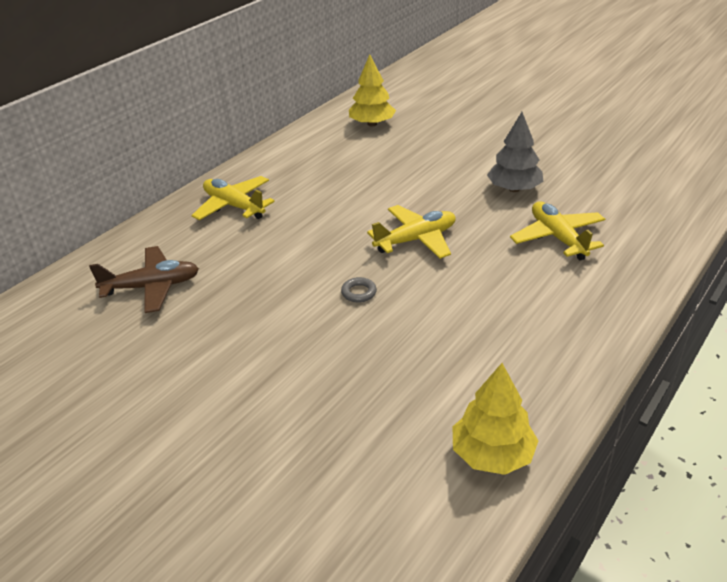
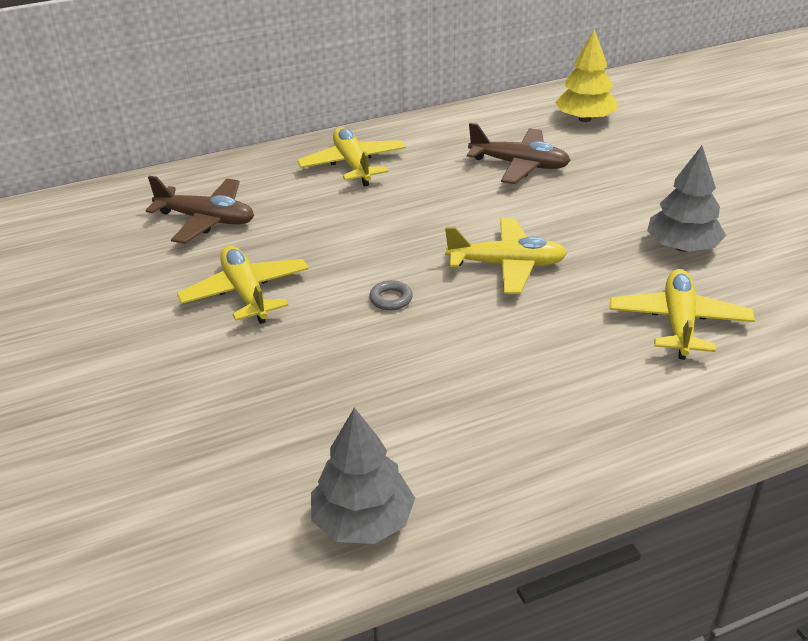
camera: 30 degrees right, 0 degrees up
yellow tree [453,363,538,475] -> grey tree [311,407,415,544]
none -> yellow plane [177,246,309,324]
none -> brown plane [467,123,571,184]

